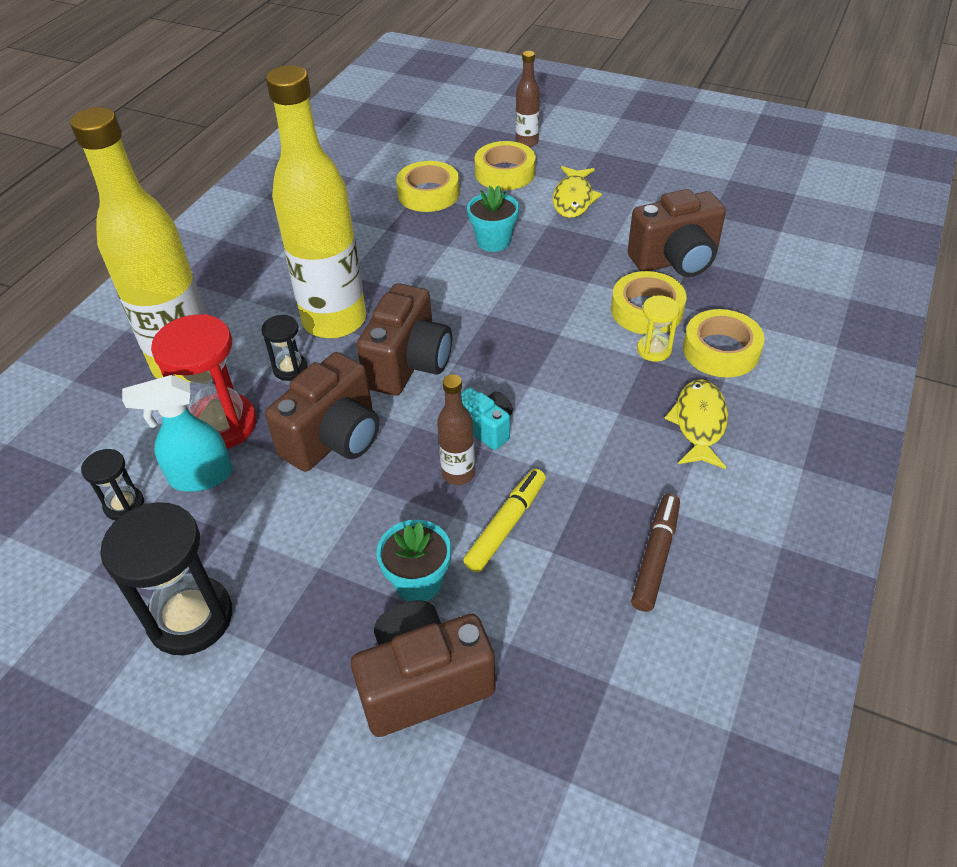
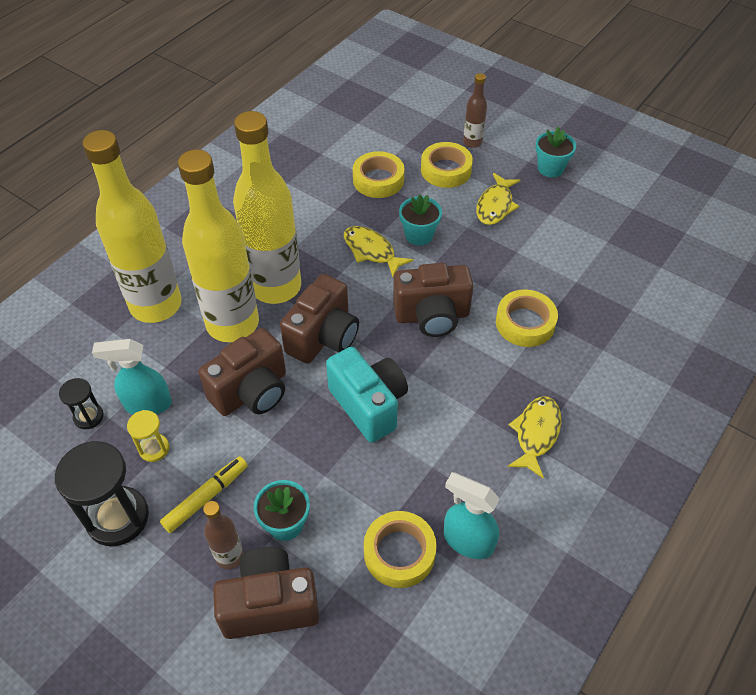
camera: 10 degrees right, 5 degrees up
red hourglass [151,314,257,449] -> none
black hourglass [261,315,308,381] -> yellow bottle [178,149,259,342]
brown bottle [437,374,475,485] -> brown bottle moved to [203,501,244,569]
turquoise camera [461,387,513,450] -> turquoise camera [326,347,408,443], size x1.80
yellow marker [463,469,546,572] -> yellow marker moved to [160,456,248,533]
brown camera [628,189,726,277] -> brown camera moved to [393,263,474,337]
brown marker [631,493,680,612] -> turquoise spray bottle [444,472,500,559]
yellow hourglass [637,296,680,362] -> yellow hourglass moved to [127,410,170,462]
yellow tape [683,309,765,378] -> yellow tape moved to [364,511,437,588]
none -> yellow fish [344,226,414,277]
none -> turquoise flower pot [536,127,576,177]

